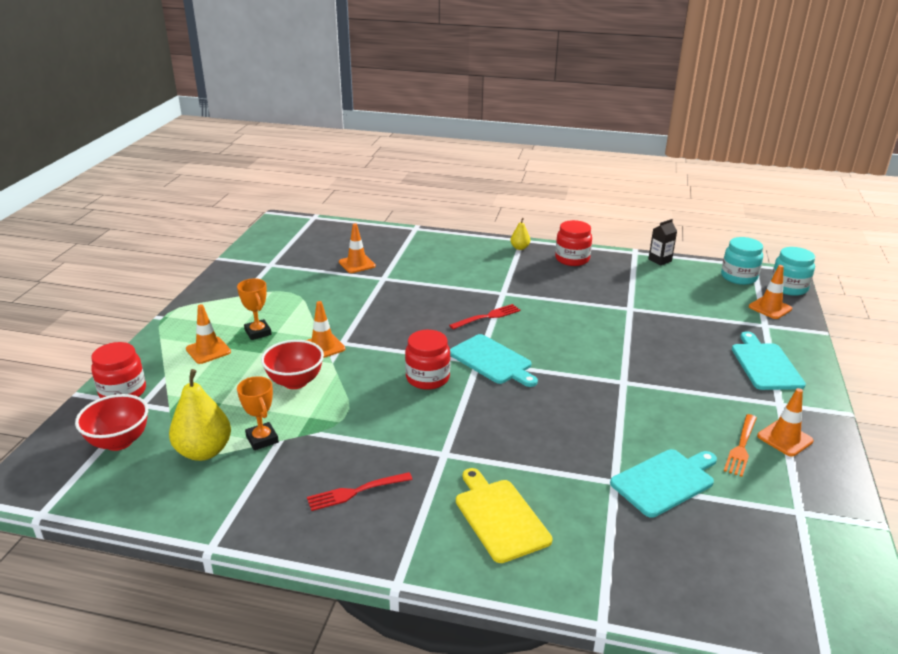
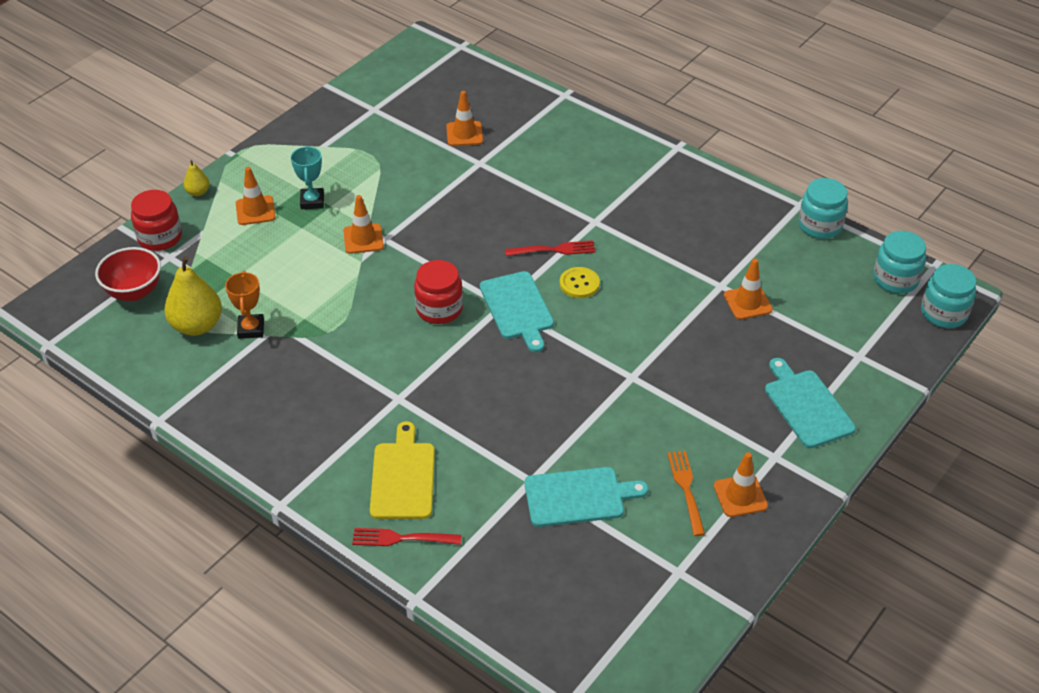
camera: 25 degrees right, 15 degrees up
orange trophy [237,278,272,340] -> turquoise trophy [291,146,324,209]
red bowl [261,340,324,389] -> none
red fork [307,472,413,511] -> red fork moved to [352,528,462,546]
yellow pear [510,218,530,250] -> yellow pear moved to [183,160,210,196]
red jar [555,220,592,266] -> none
black carton [648,219,677,266] -> turquoise jar [798,178,848,239]
orange fork [724,414,757,477] -> orange fork turned 120 degrees clockwise [667,451,705,536]
turquoise cutting board [732,331,806,390] -> turquoise cutting board turned 45 degrees counterclockwise [765,358,856,448]
orange traffic cone [749,265,792,319] -> orange traffic cone moved to [724,259,773,320]
none -> yellow button [560,267,600,298]

